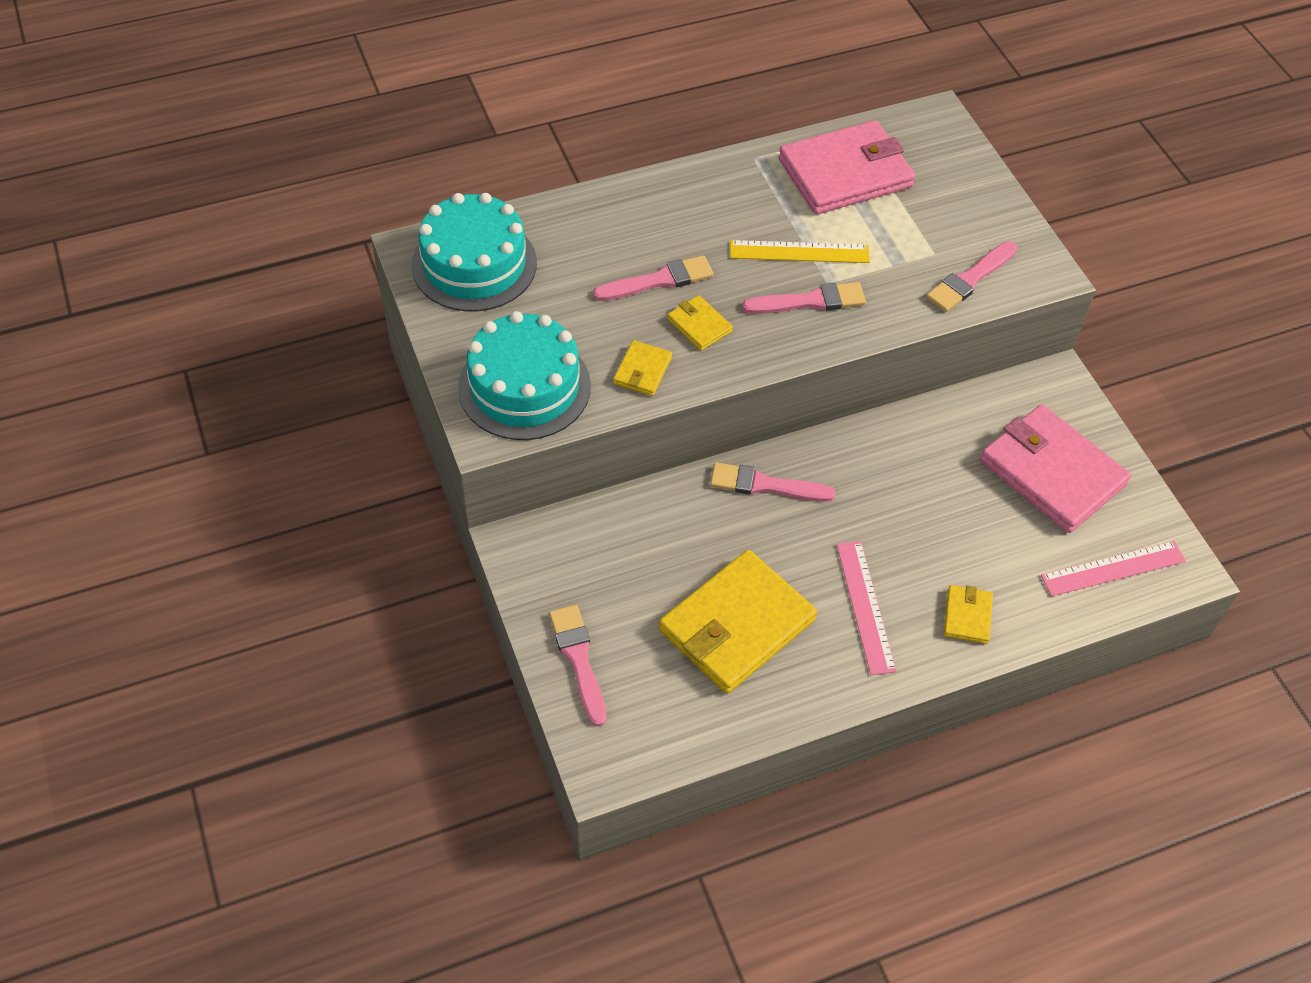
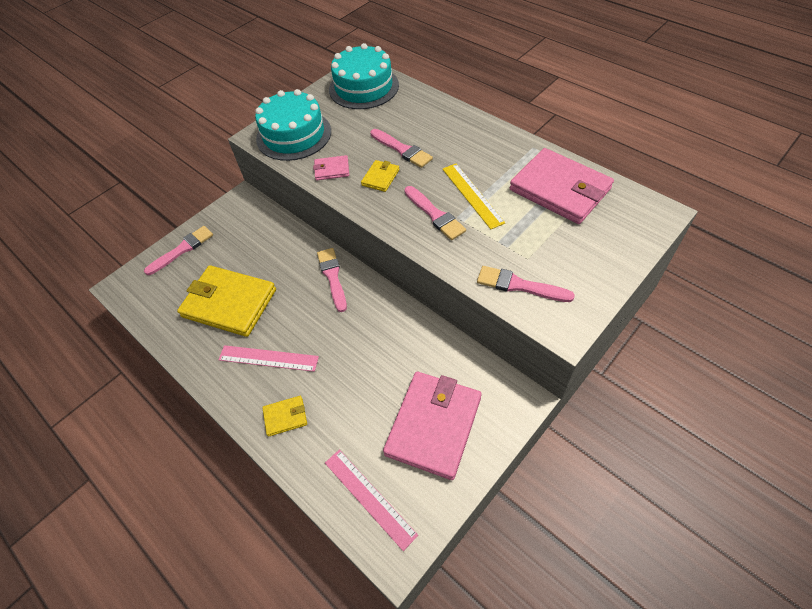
camera: 70 degrees right, 0 degrees up
yellow wallet [613,340,672,396] -> pink wallet [313,155,349,180]
pink ruler [836,541,896,675] -> pink ruler turned 45 degrees clockwise [218,345,319,372]

